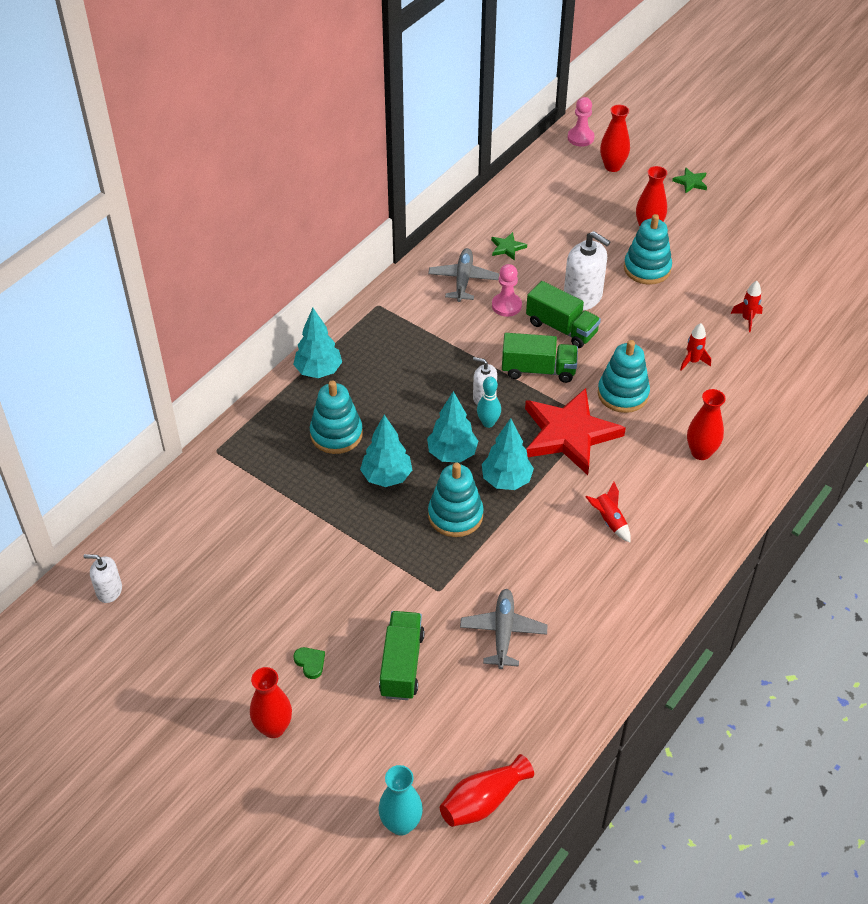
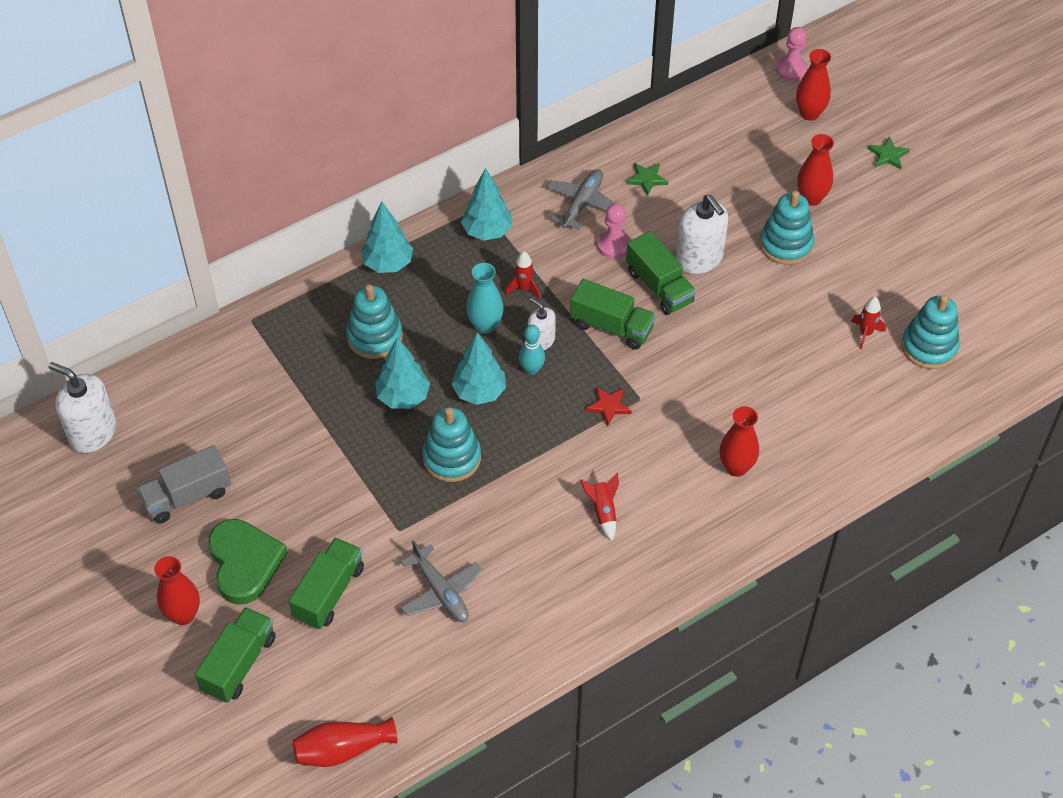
camera: 20 degrees right, 5 degrees up
white soap dispenser [83,554,122,603] -> white soap dispenser [49,362,116,453], size x1.73
green heart [294,647,325,679] -> green heart [208,519,288,605], size x2.47
turquoise vase [378,765,423,836] -> turquoise vase moved to [466,263,504,334]
grey plane [460,589,548,669] -> grey plane turned 120 degrees clockwise [400,540,483,622]
turquoise tree [482,418,534,490] -> turquoise tree moved to [461,168,512,241]
red star [525,388,626,475] -> red star [586,387,632,426], size x0.40
turquoise stacking toy [598,340,650,413] -> turquoise stacking toy moved to [901,295,960,369]
red rocket [680,323,711,371] -> red rocket moved to [505,251,540,299]
none -> grey truck [137,445,231,524]
none -> green truck [195,607,276,703]

